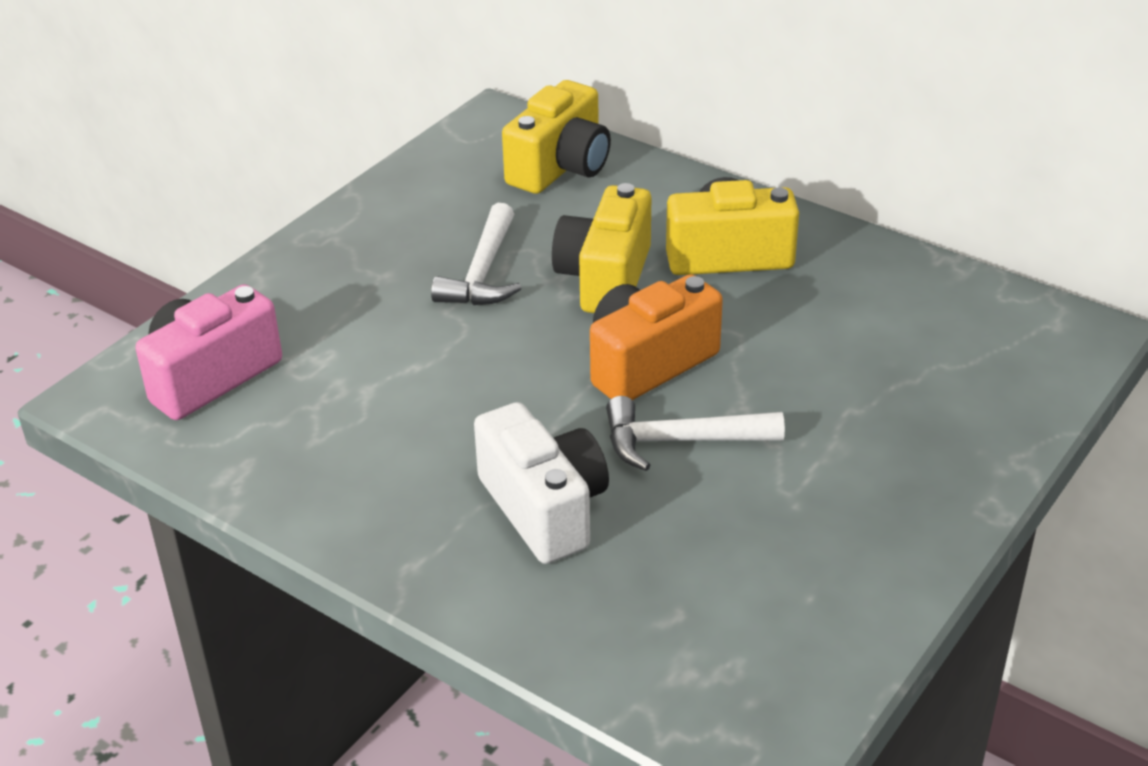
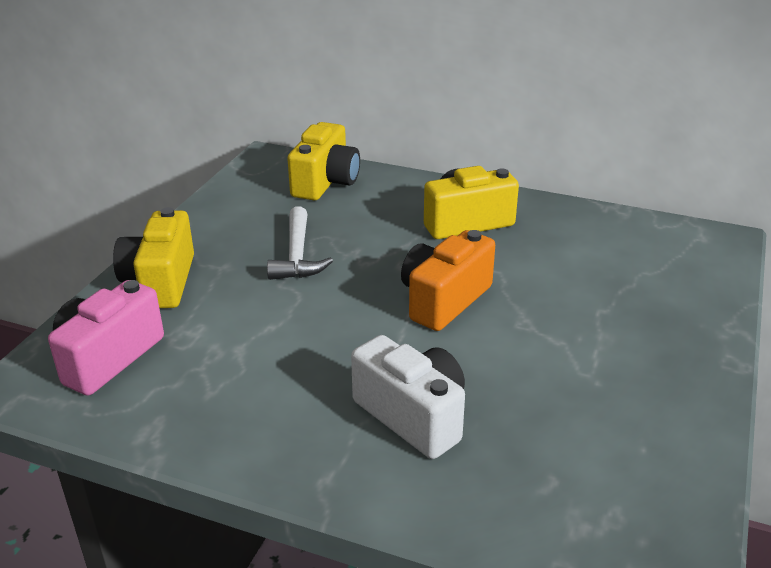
camera: 15 degrees left, 5 degrees down
yellow camera [552,183,651,313] -> yellow camera moved to [113,207,194,308]
white hammer [606,396,785,471] -> none

